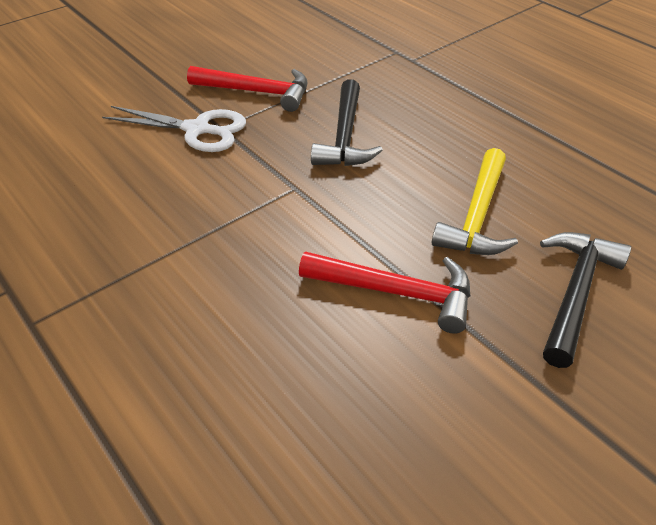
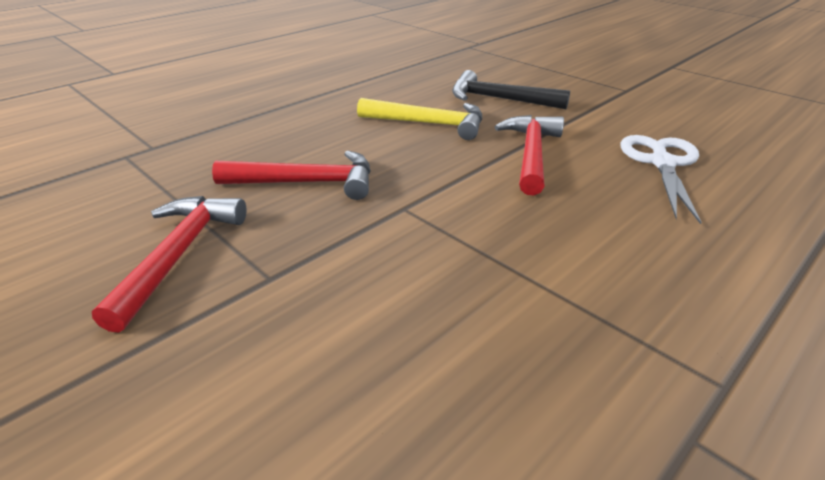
camera: 95 degrees left, 10 degrees down
white scissors [102,106,246,152] -> white scissors moved to [621,135,702,224]
black hammer [311,79,383,166] -> red hammer [212,151,371,200]

